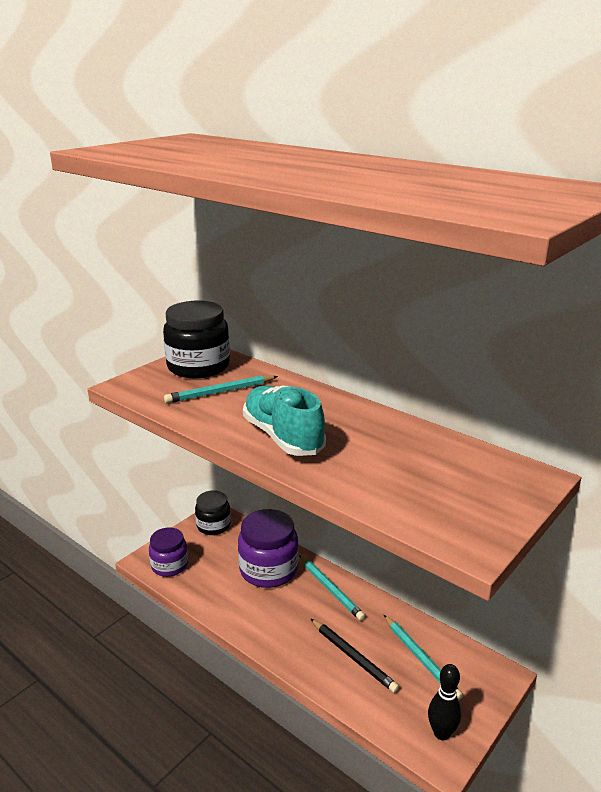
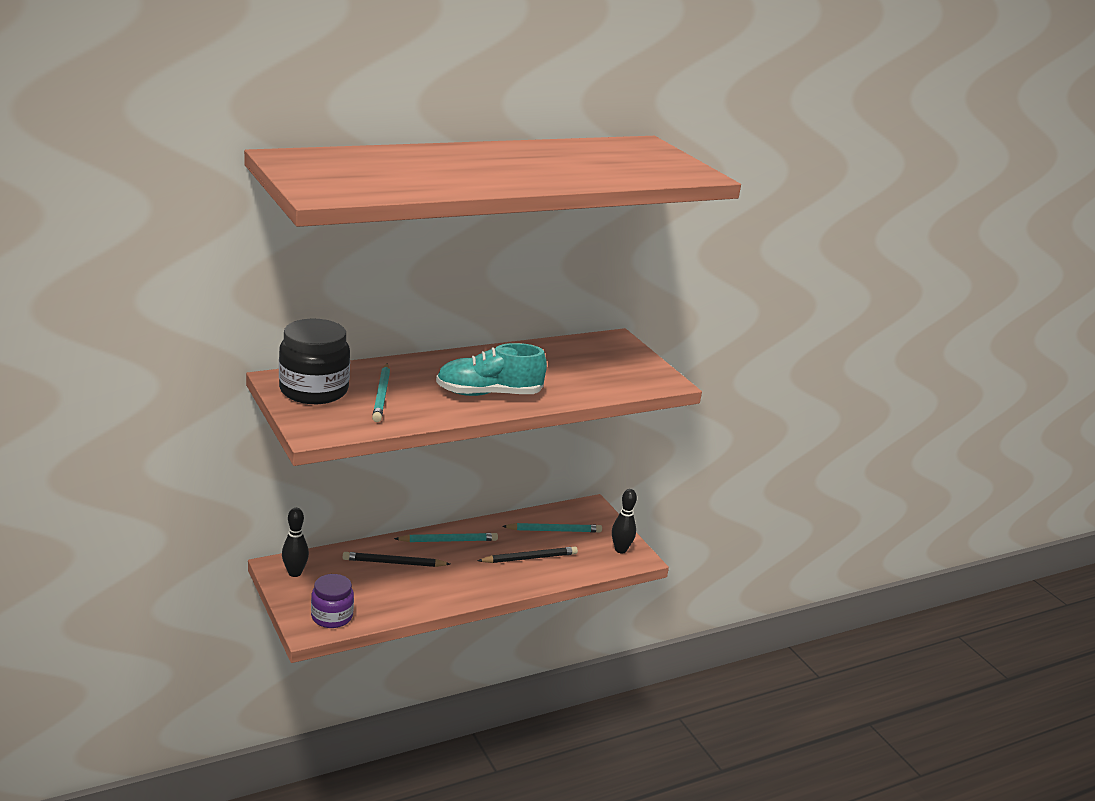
camera: 70 degrees left, 0 degrees up
black jar [195,490,231,535] -> black bowling pin [282,508,309,577]
purple jar [238,509,299,588] -> black pencil [343,552,450,567]

